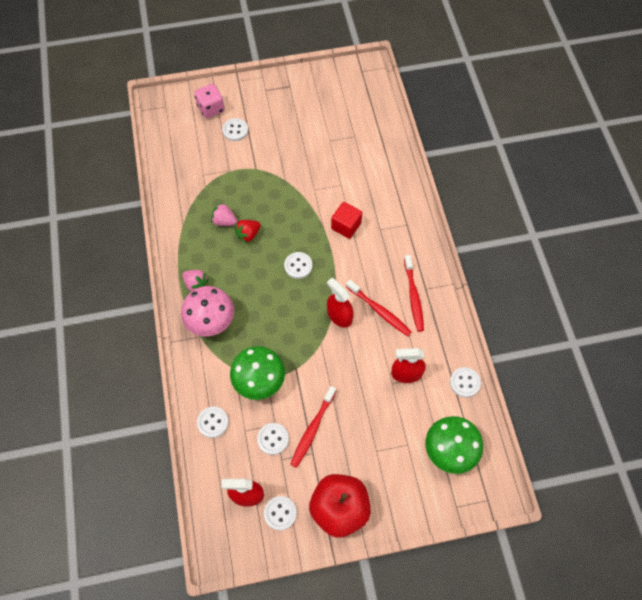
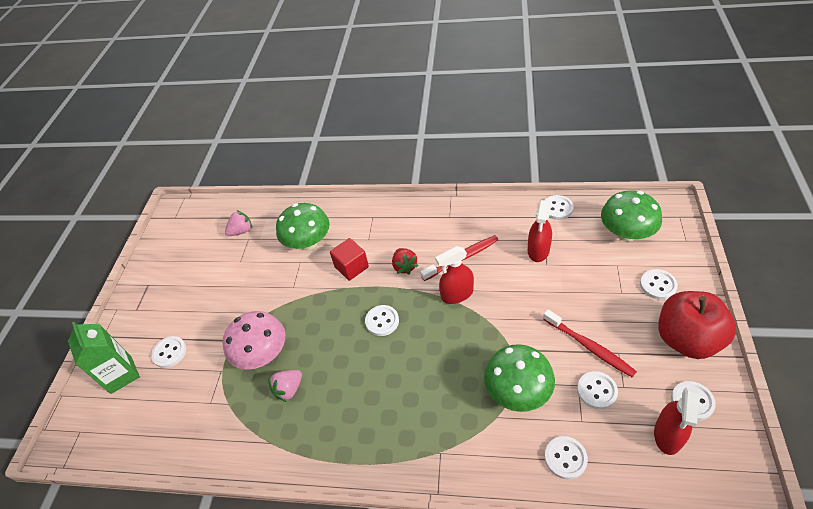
camera: 65 degrees left, 15 degrees down
pink mushroom [181,286,234,337] -> pink mushroom moved to [223,311,286,370]
pink strawberry [182,270,209,291] -> pink strawberry moved to [225,210,252,236]
pink dice [194,84,225,118] -> green carton [68,322,140,394]
red strawberry [235,220,261,243] -> red strawberry moved to [392,248,419,275]
red toothbrush [404,255,424,332] -> none
none -> green mushroom [276,203,330,250]
none -> white button [640,269,678,300]

